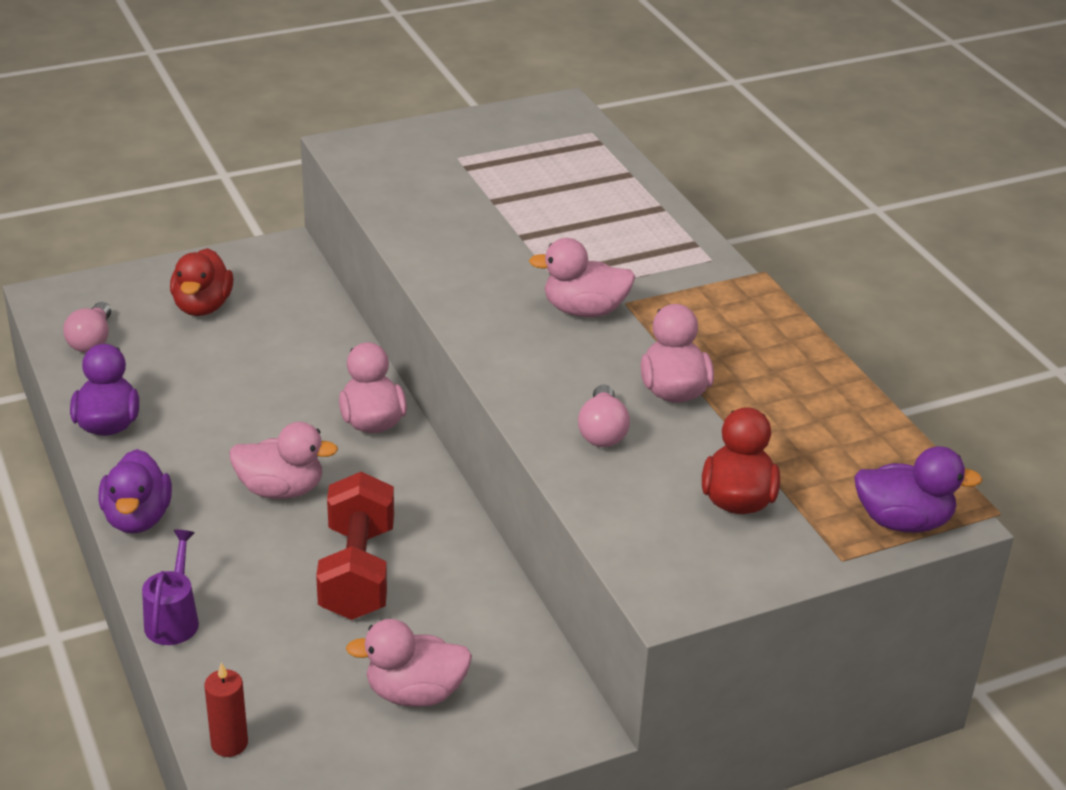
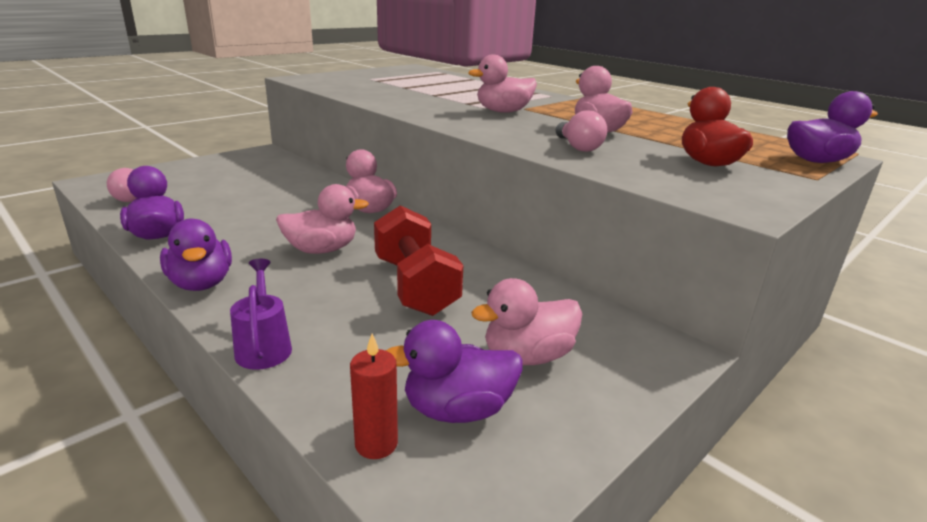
camera: 20 degrees left, 10 degrees down
red duck [170,248,233,316] -> none
none -> purple duck [386,320,522,423]

